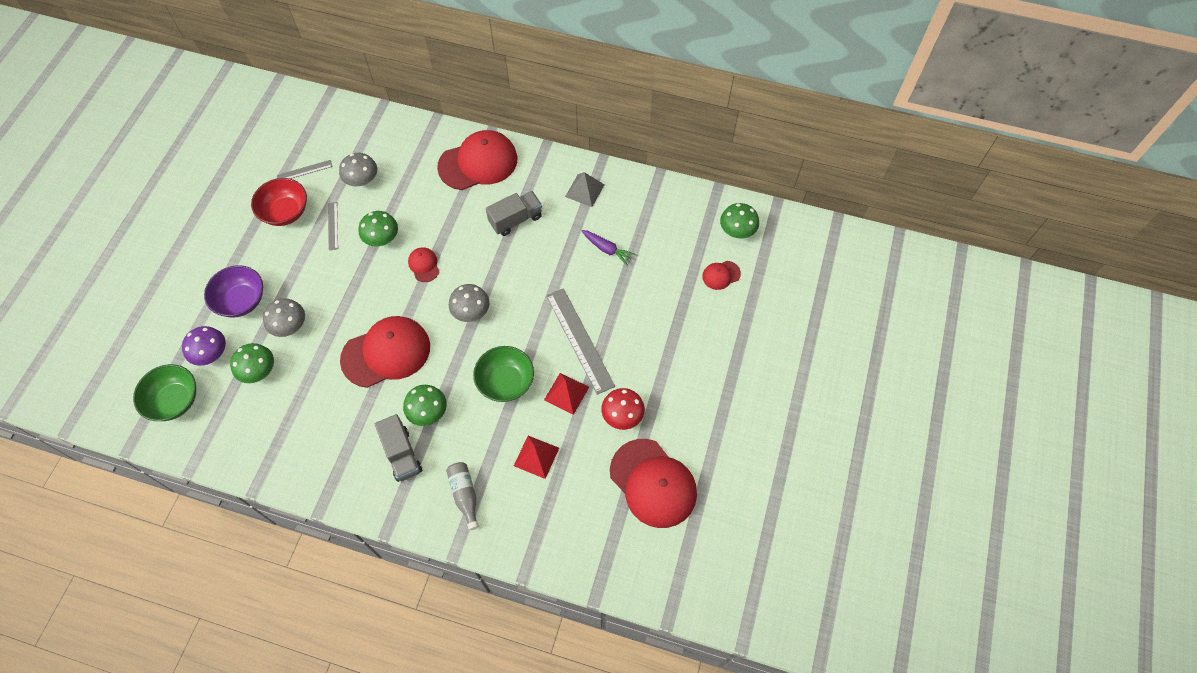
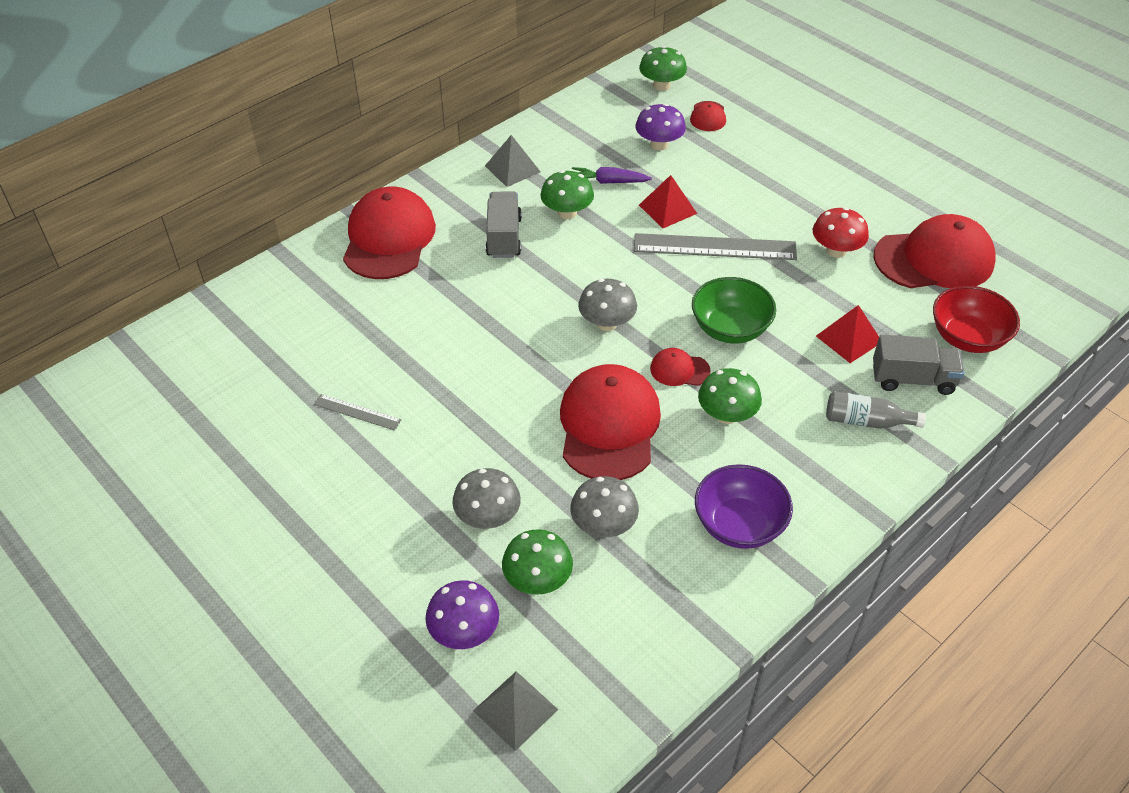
camera: 60 degrees left, 15 degrees down
green bowl [133,364,196,421] -> grey pyramid [473,671,558,751]
purple bowl [204,265,263,318] -> purple bowl moved to [695,464,793,549]
red bowl [251,178,307,226] -> red bowl moved to [933,286,1020,353]
grey ruler [277,160,333,179] -> none
grey mushroom [339,153,377,187] -> grey mushroom moved to [570,476,639,537]
green mushroom [359,211,398,246] -> green mushroom moved to [540,170,594,219]
grey truck [375,414,422,482] -> grey truck moved to [873,335,965,395]
red cap [408,247,439,282] -> red cap moved to [650,348,711,386]
red pyramid [544,373,589,415] -> red pyramid moved to [639,175,697,228]
purple carrot [581,230,636,266] -> purple carrot turned 150 degrees counterclockwise [572,167,652,184]
none -> purple mushroom [635,104,686,150]

